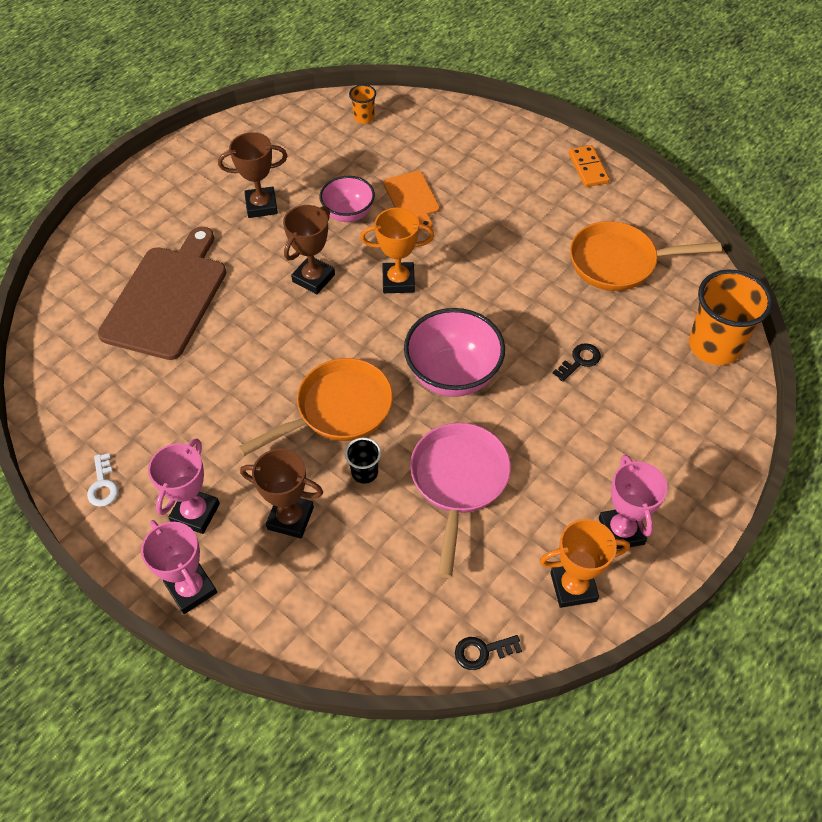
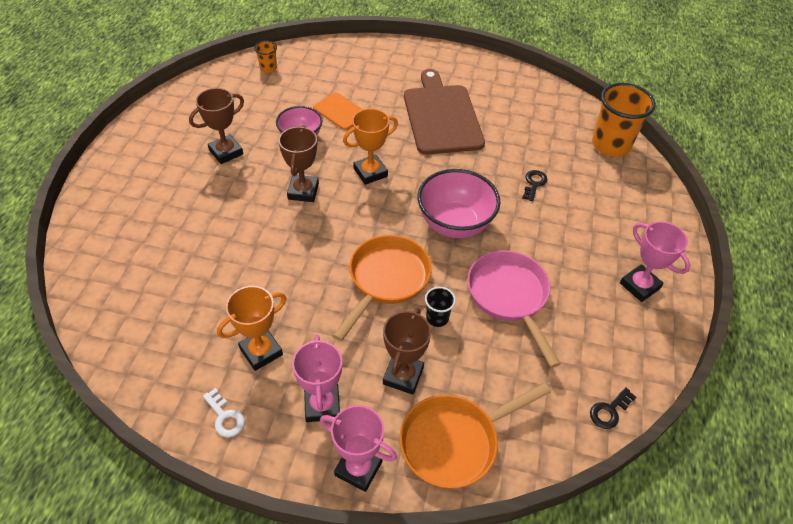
camera: 30 degrees left, 5 degrees down
brown cutting board [98,227,226,360] -> brown cutting board moved to [404,69,485,155]
brown trophy [240,448,323,538] -> brown trophy turned 60 degrees counterclockwise [383,308,431,395]
orange trophy [540,519,630,608] -> orange trophy moved to [217,286,287,371]
orange domino [569,145,610,187] -> none
orange pan [570,221,722,291] -> orange pan moved to [400,383,551,489]

